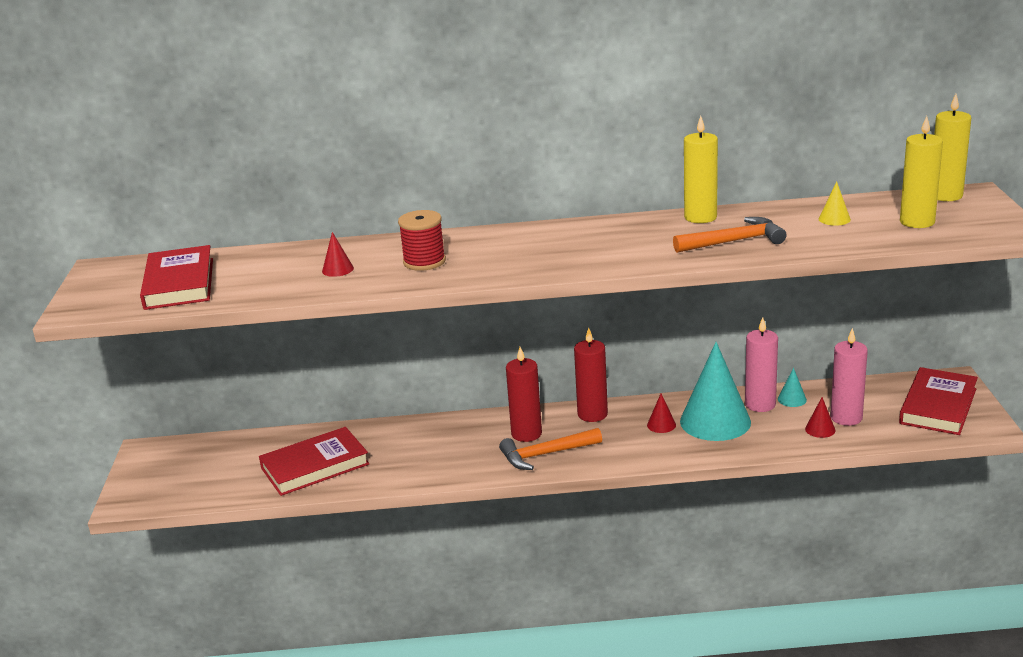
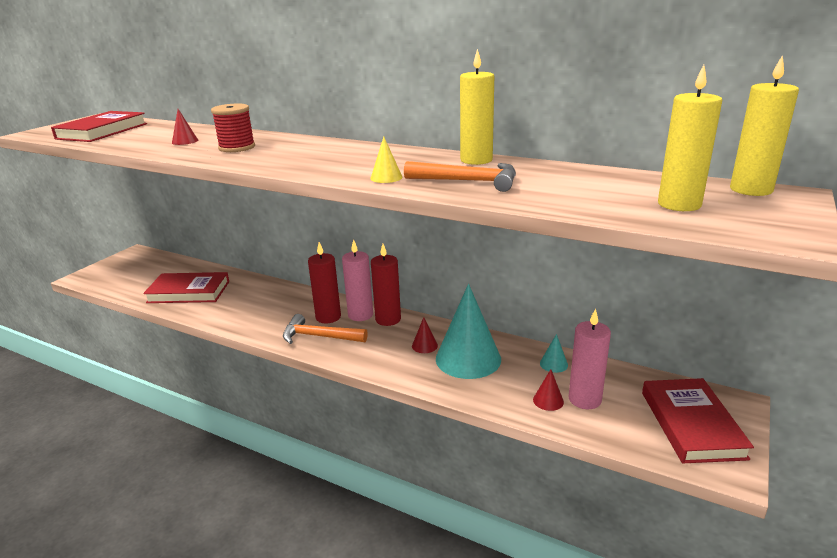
camera: 30 degrees right, 0 degrees up
pink candle [745,317,778,412] -> pink candle moved to [342,239,373,321]
yellow cone [819,181,851,226] -> yellow cone moved to [370,137,402,183]
red book [899,367,978,435] -> red book turned 60 degrees counterclockwise [642,378,754,463]

